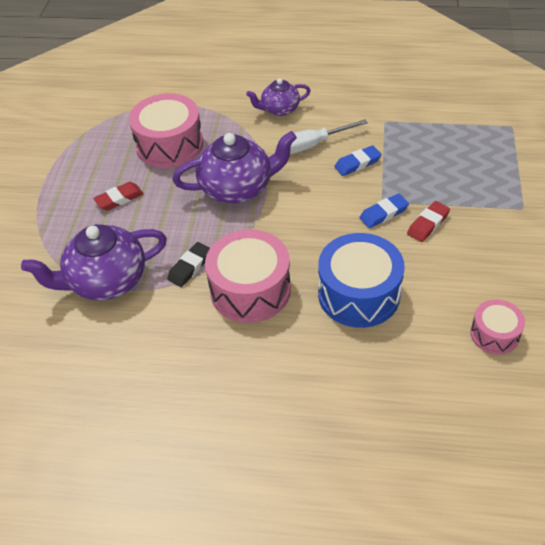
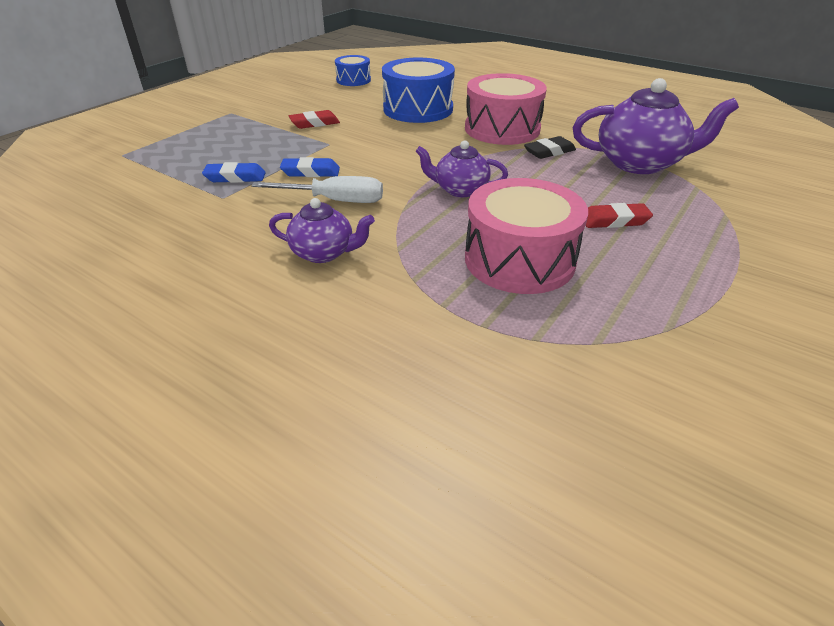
camera: 155 degrees left, 10 degrees down
purple teapot [172,131,297,204] -> purple teapot [415,140,508,197], size x0.58
blue eraser [359,194,409,228] -> blue eraser moved to [202,162,266,183]
pink drum [470,299,525,355] -> blue drum [335,55,371,86]

